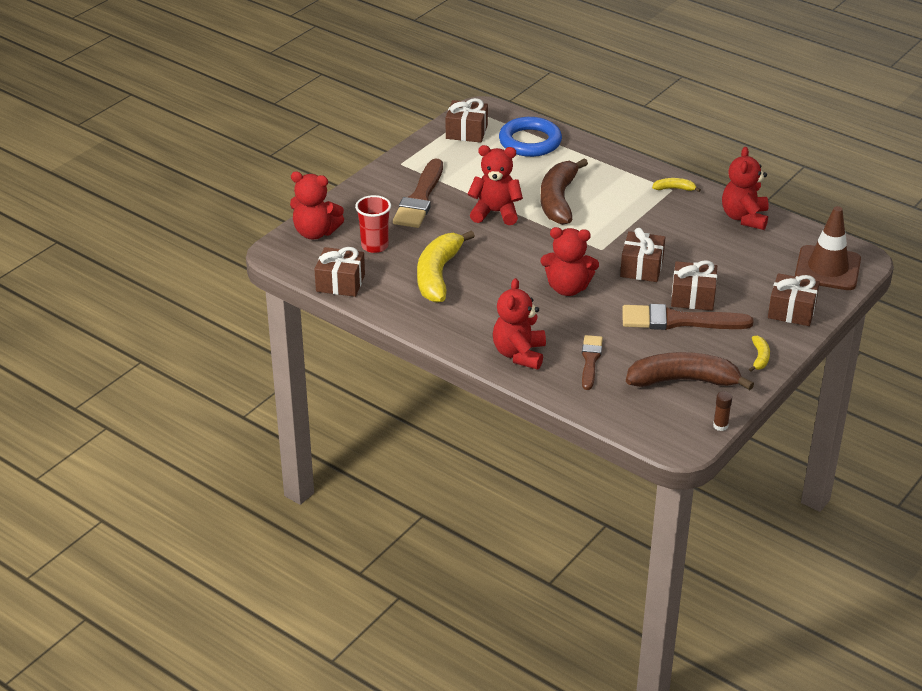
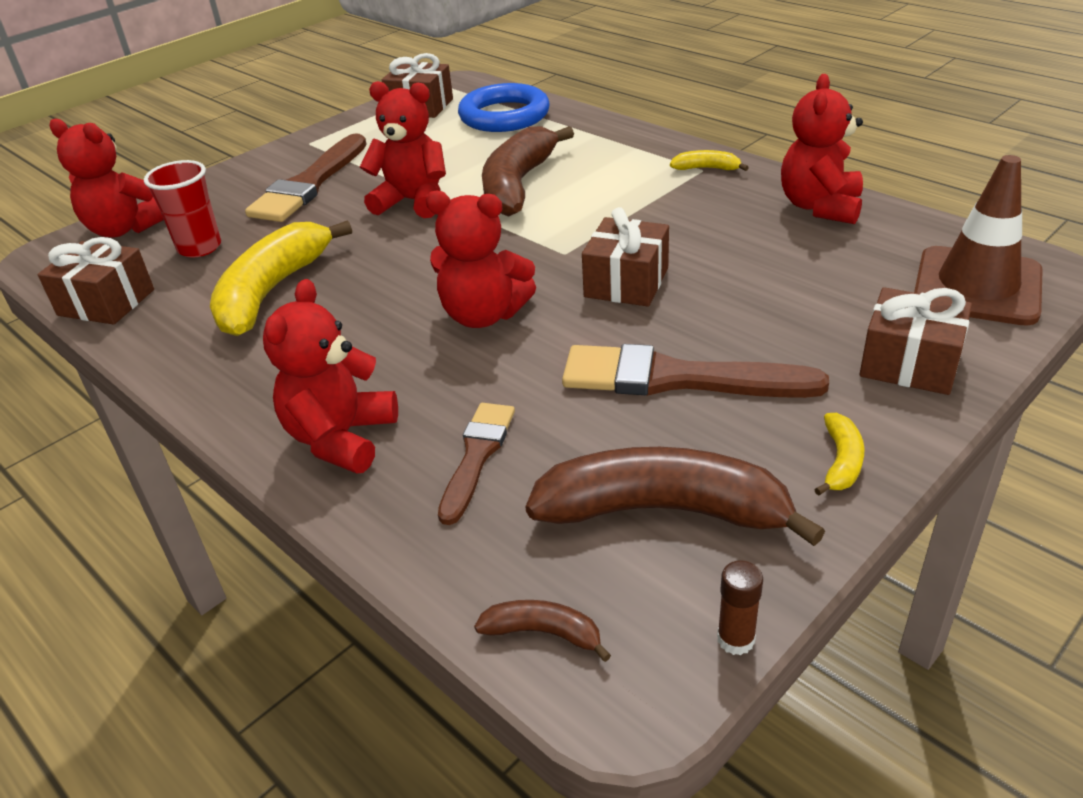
camera: 10 degrees right, 0 degrees up
brown gift [671,260,717,311] -> none
none -> brown banana [474,600,611,662]

